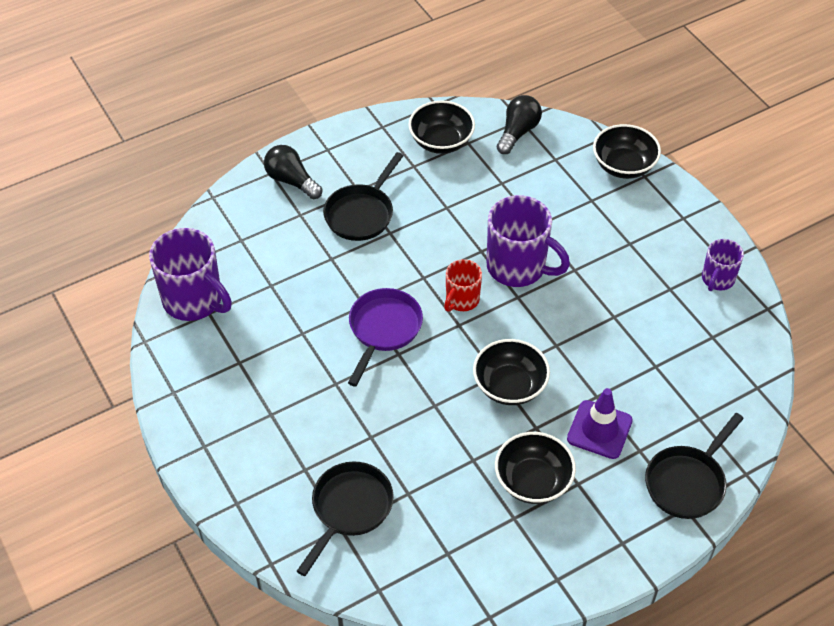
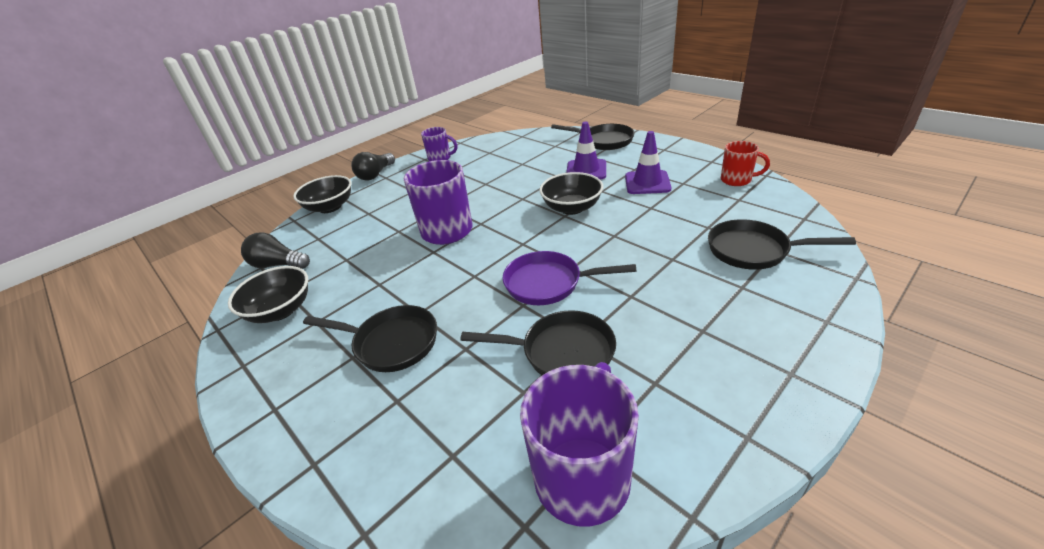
camera: 100 degrees left, 15 degrees down
black light bulb [264,145,322,199] -> black light bulb moved to [351,152,395,181]
red mug [444,259,482,312] -> red mug moved to [721,141,770,186]
black bowl [495,432,576,504] -> purple traffic cone [625,131,672,194]
none -> black pan [461,310,616,375]

